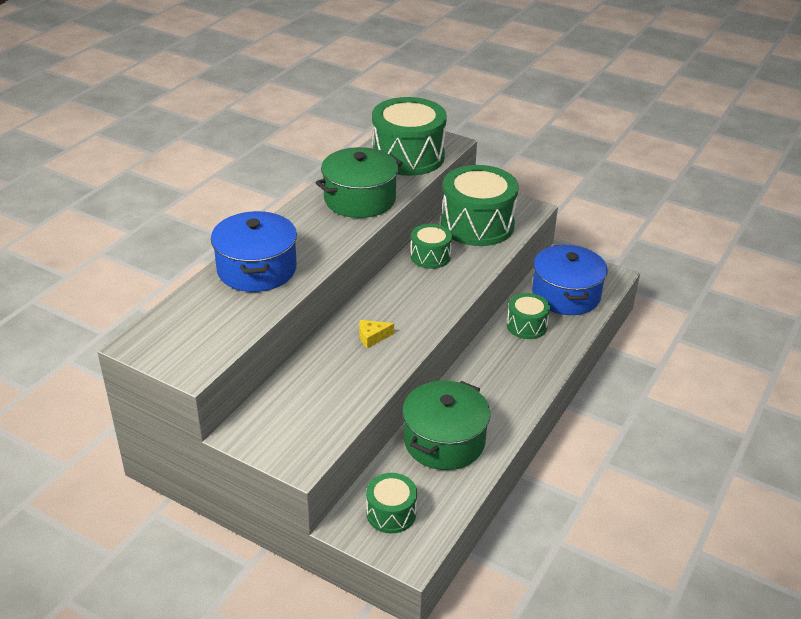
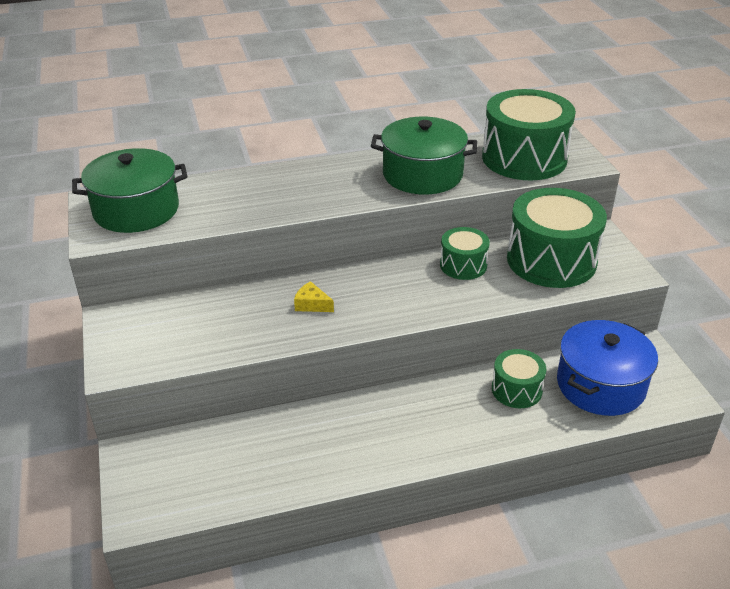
camera: 45 degrees right, 0 degrees up
blue pot [211,211,297,292] -> none
green drum [366,473,417,533] -> none
green pot [402,381,490,470] -> green pot moved to [72,148,187,233]

